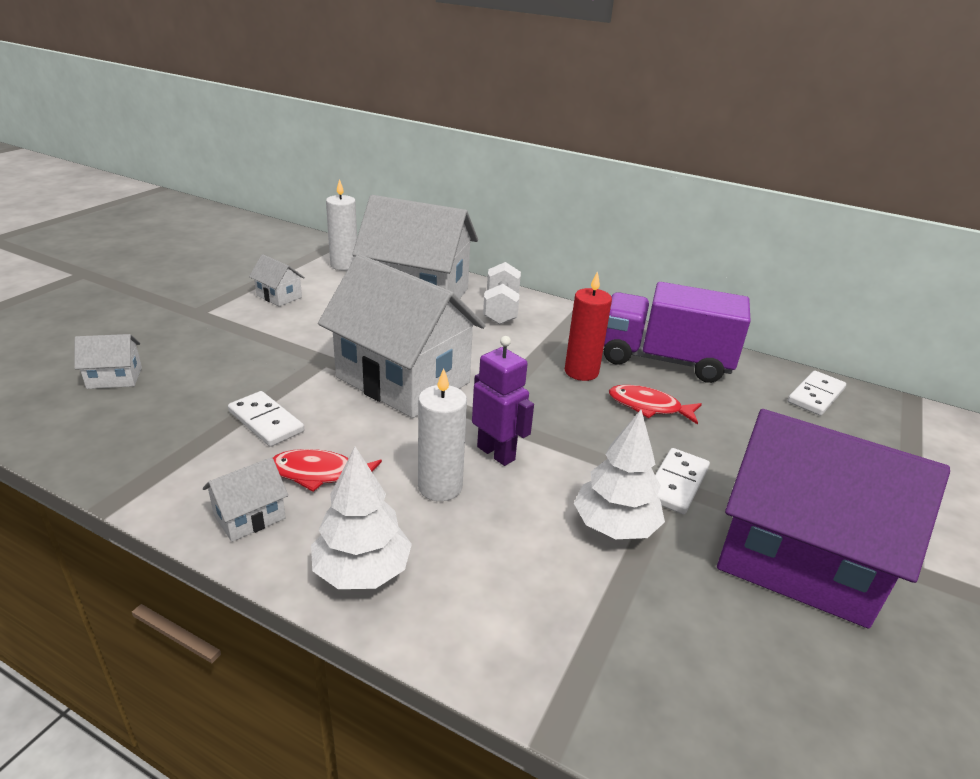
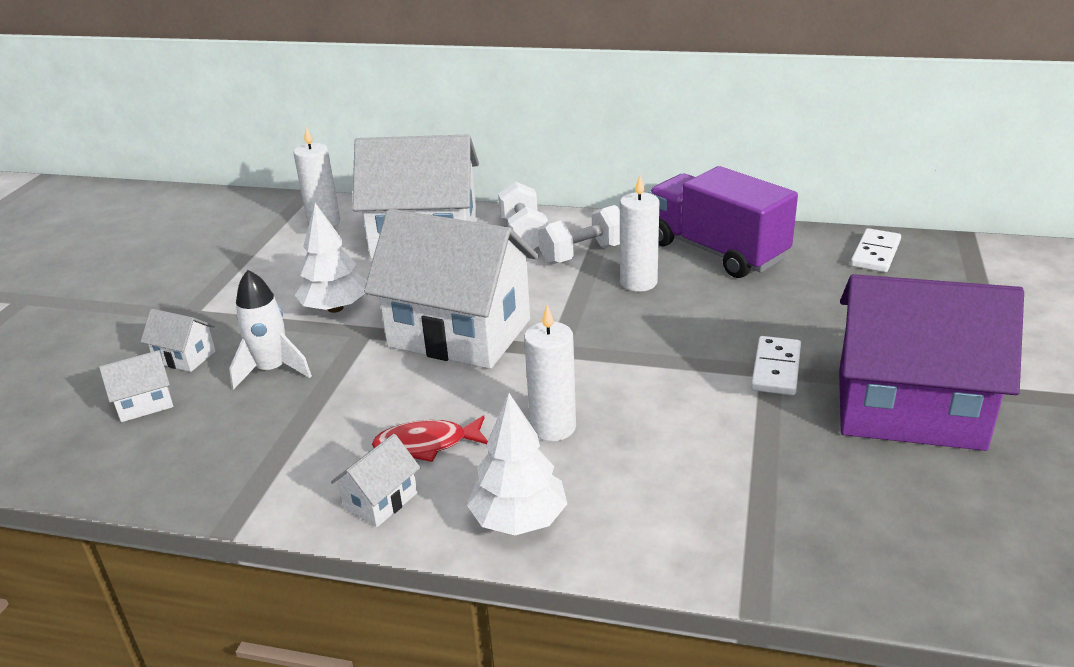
camera: 10 degrees left, 0 degrees up
white domino [228,391,304,447] -> none
white house [249,254,305,307] -> white house moved to [140,309,216,372]
purple robot [472,336,534,466] -> none
red candle [565,271,612,381] -> white candle [620,175,659,292]
white tree [574,410,665,539] -> white tree moved to [295,203,367,313]
purple truck [604,282,751,383] -> purple truck turned 45 degrees clockwise [648,166,798,278]
red fish [609,385,702,425] -> none
none -> white rocket [229,270,312,390]
none -> white dumbbell [538,205,620,264]

